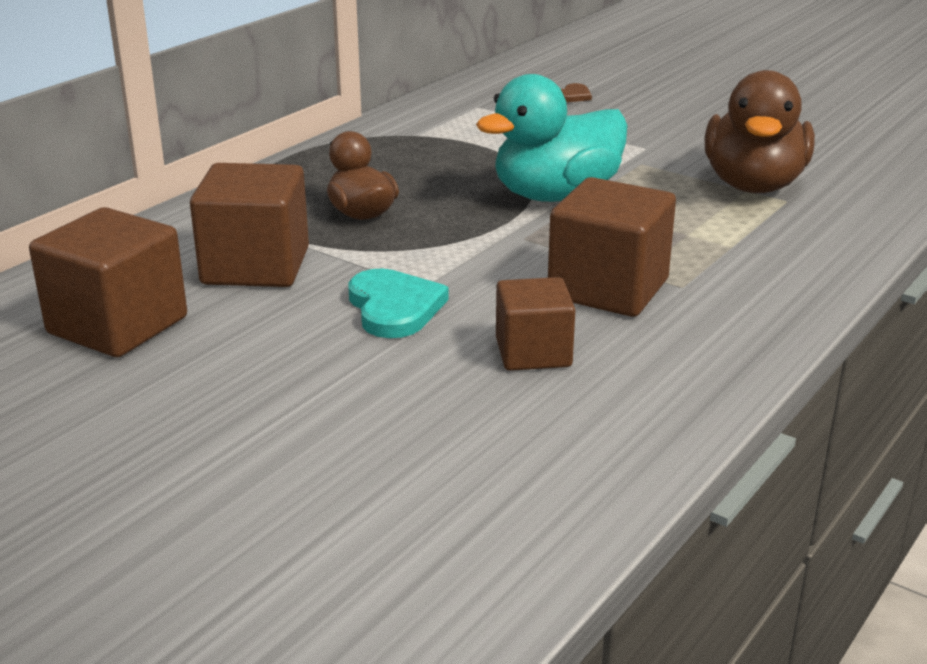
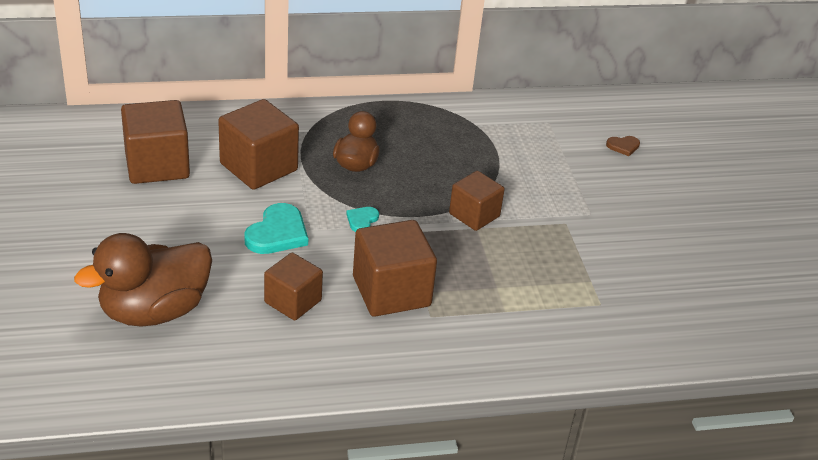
camera: 40 degrees right, 10 degrees up
turquoise duck [476,74,628,202] -> brown cube [449,171,505,231]
brown duck [705,70,815,193] -> brown duck moved to [74,233,212,327]
none -> turquoise heart [346,207,379,232]

